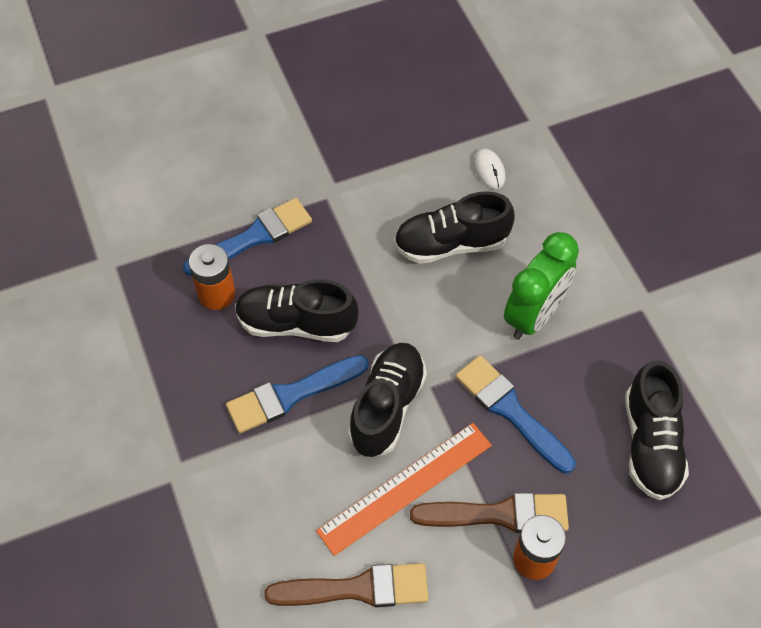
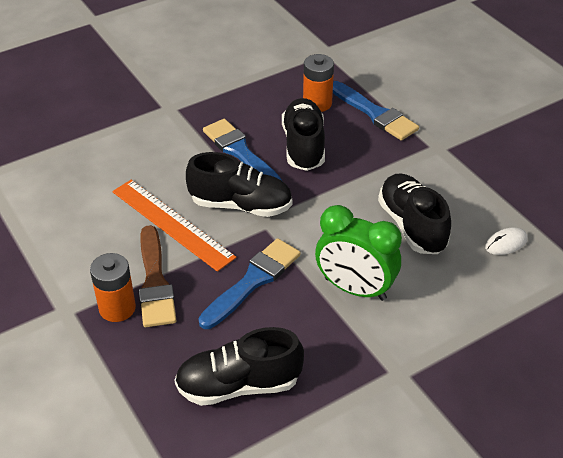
camera: 80 degrees right, 15 degrees down
brown brush [264,563,429,607] -> none

